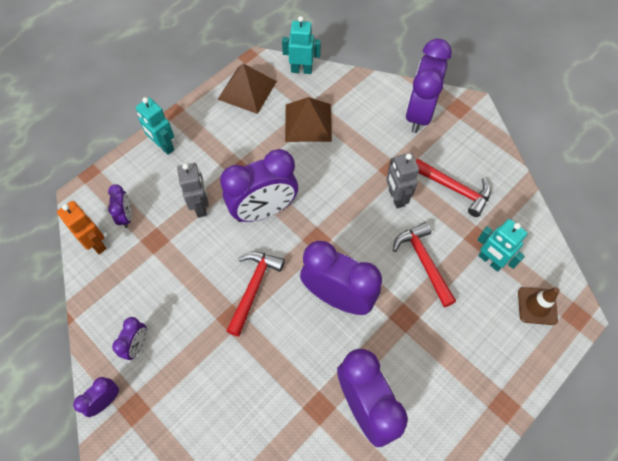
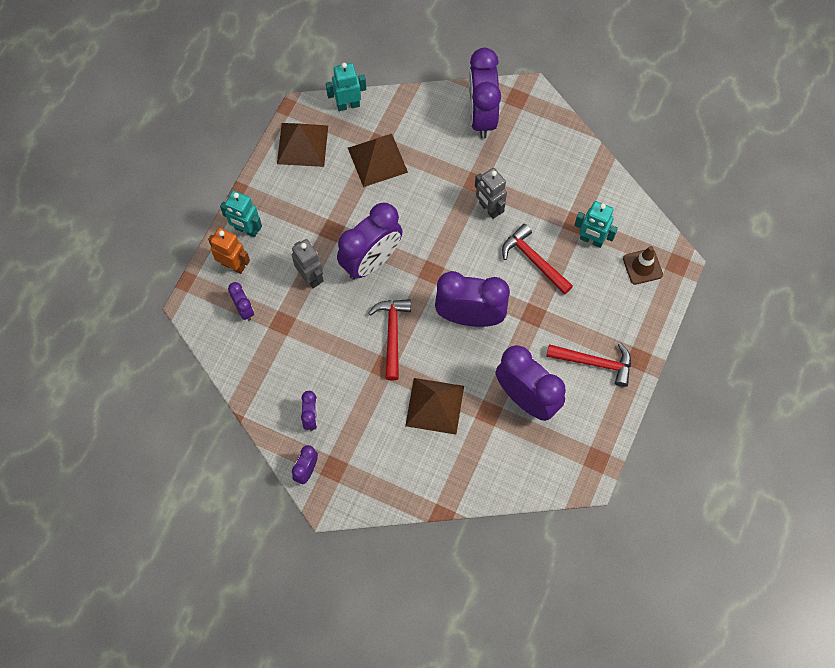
camera: 20 degrees left, 5 degrees up
orange robot [57,201,107,254] -> orange robot moved to [208,228,250,274]
red hammer [416,159,491,217] -> red hammer moved to [546,343,631,387]
none -> brown pyramid [405,378,464,435]

